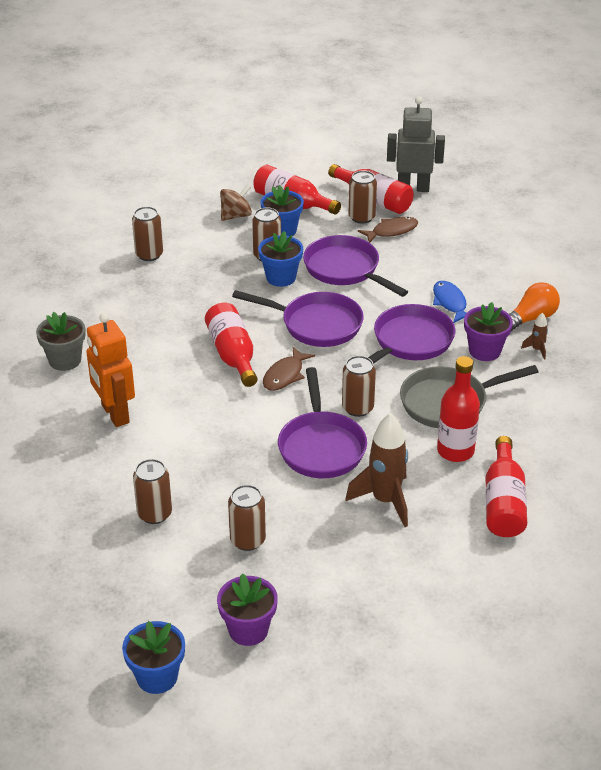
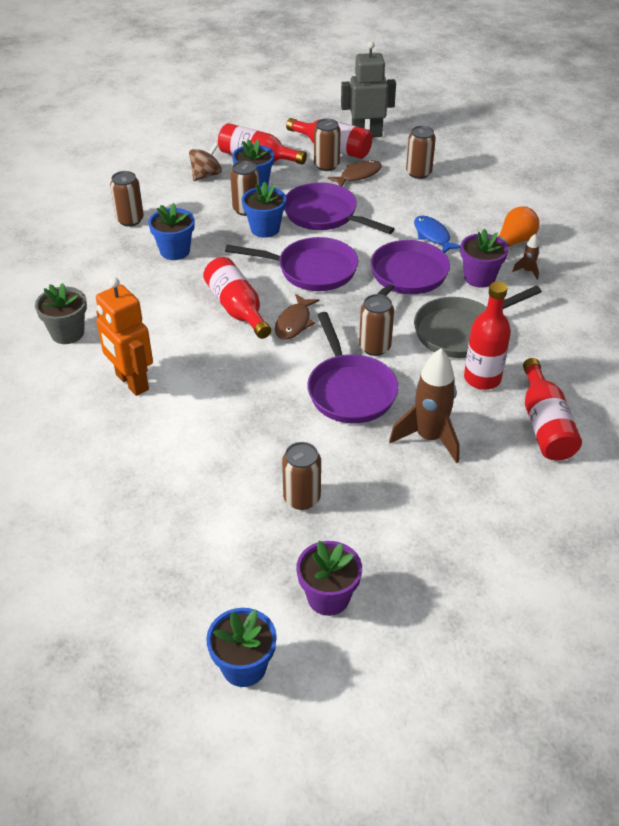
camera: 10 degrees left, 5 degrees up
brown can [133,459,172,524] -> brown can moved to [406,126,436,179]
none -> blue flower pot [148,203,195,260]

